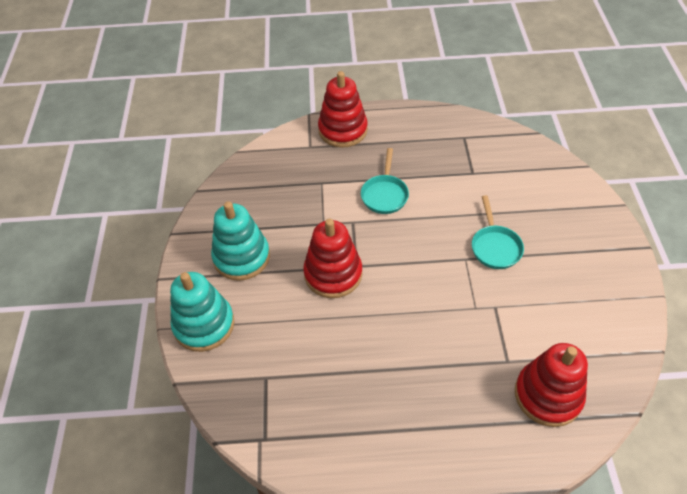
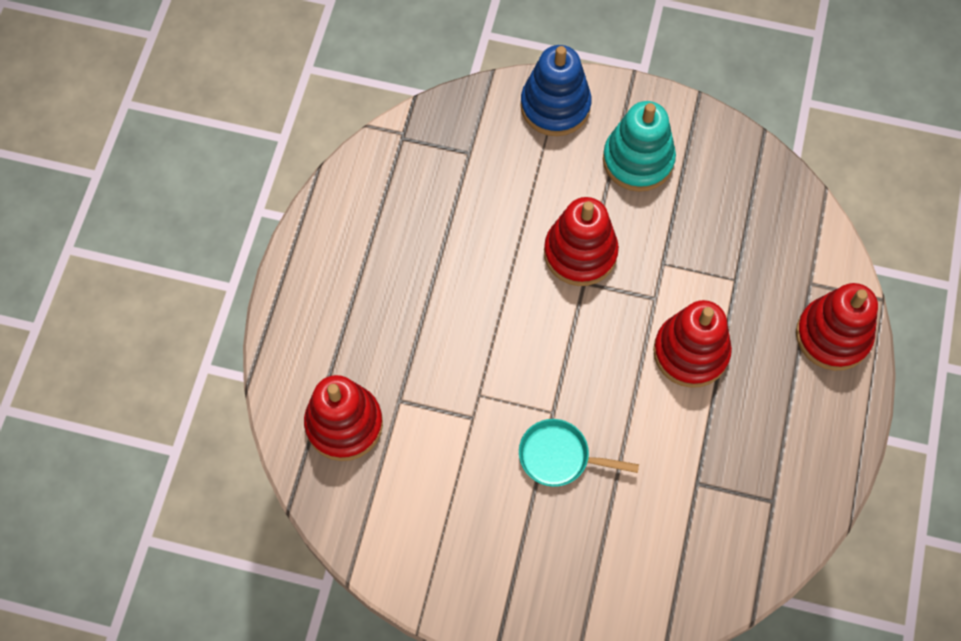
camera: 105 degrees right, 15 degrees up
turquoise stacking toy [170,272,234,352] -> blue stacking toy [520,45,592,136]
turquoise pan [361,148,409,214] -> red stacking toy [653,300,732,388]

